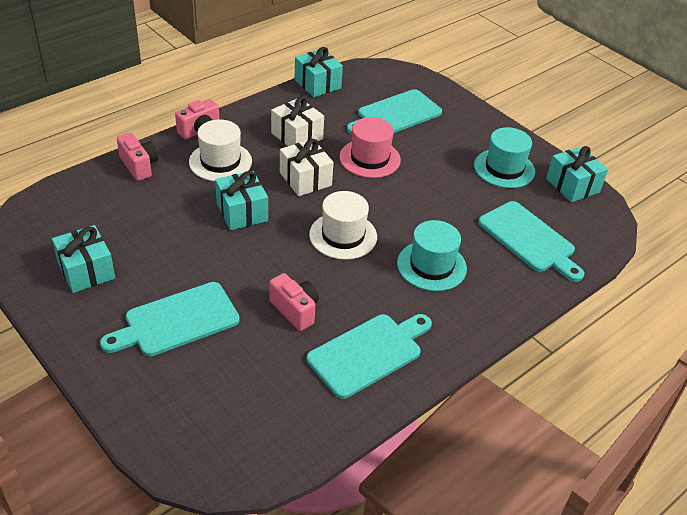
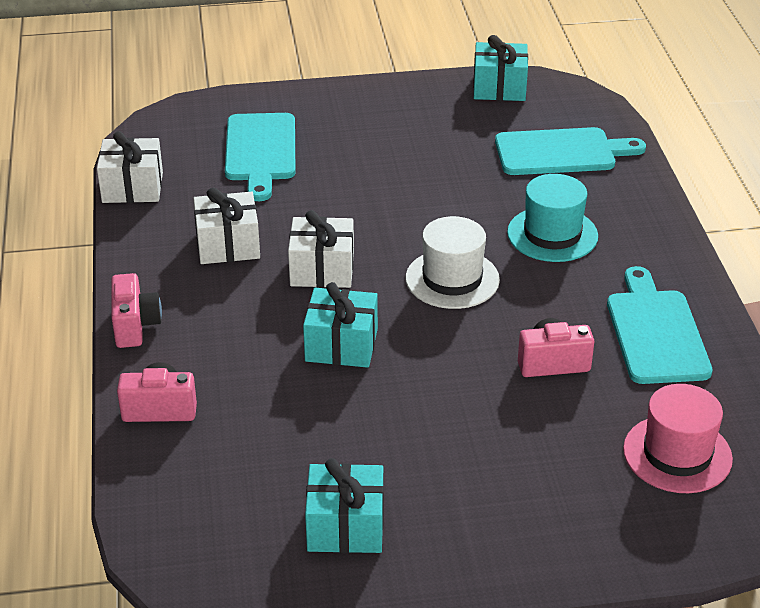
camera: 55 degrees left, 5 degrees down
turquoise cutting board [100,282,240,356] -> none
white hat [189,120,252,181] -> none
turquoise gift [295,47,343,97] -> white gift [97,131,163,203]
pink hat [339,117,401,178] -> pink hat moved to [623,384,733,493]
turquoise hat [474,127,535,188] -> none

